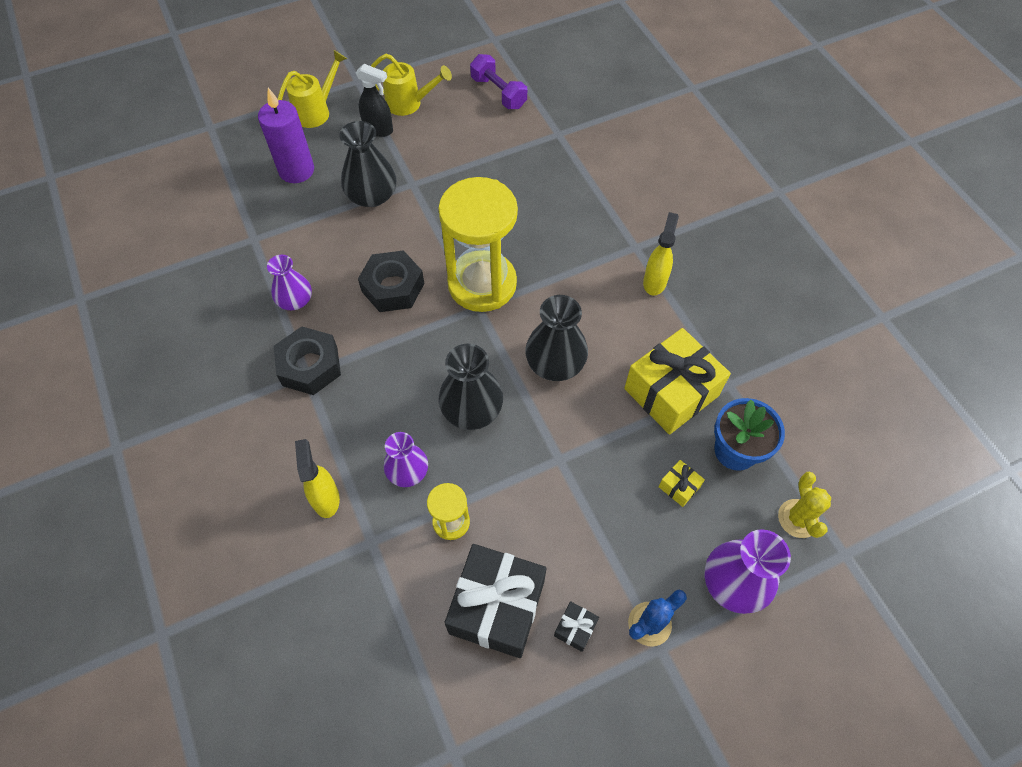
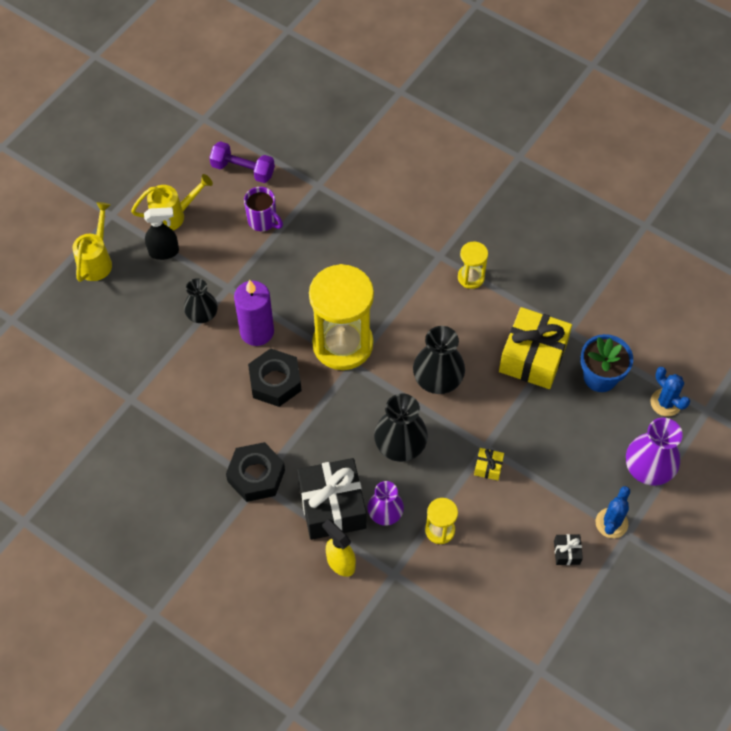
camera: 30 degrees left, 0 degrees up
purple candle [258,88,314,183] -> purple candle moved to [234,280,274,346]
purple vase [267,255,312,310] -> none
black vase [339,121,396,207] -> black vase [184,278,218,323], size x0.67
black gift [445,544,547,658] -> black gift moved to [297,458,367,540]
yellow spray bottle [643,212,679,296] -> yellow hourglass [458,241,488,289]
yellow gift [659,460,705,507] -> yellow gift moved to [474,448,504,480]
yellow cactus [778,472,831,538] -> blue cactus [650,367,690,416]
none -> purple mug [244,187,283,231]

